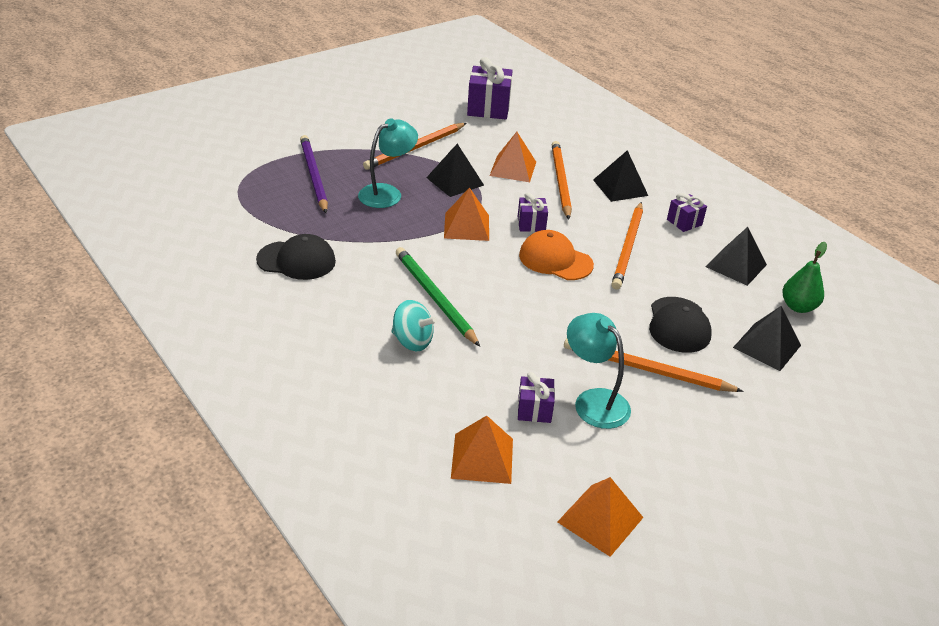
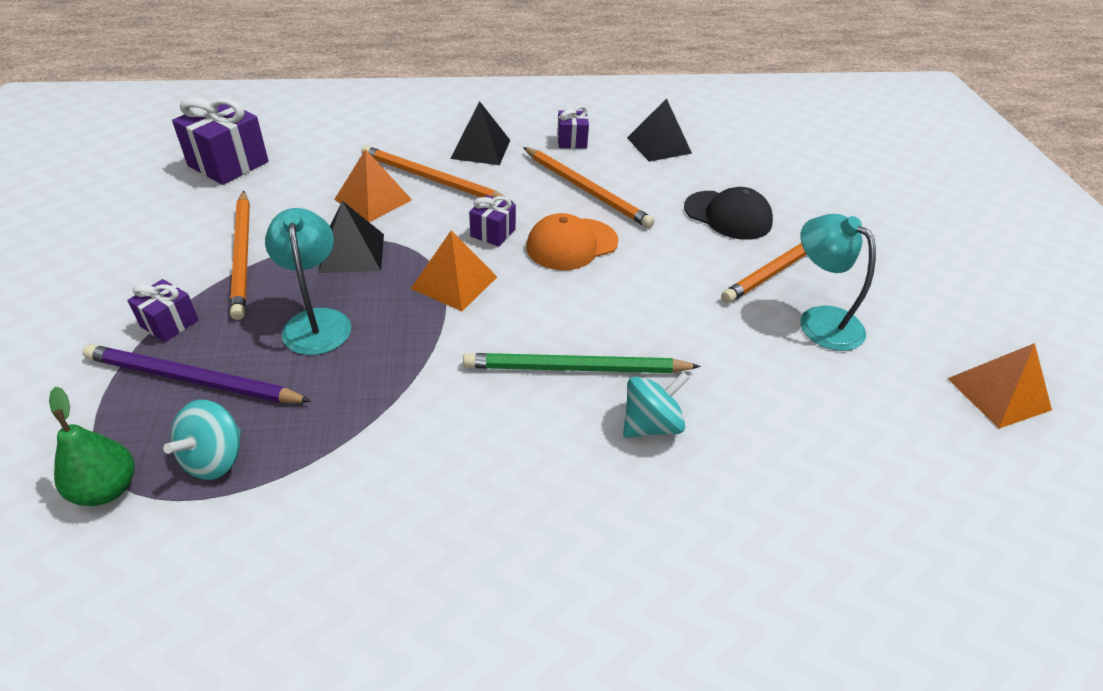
camera: 60 degrees left, 5 degrees up
black cap [256,234,336,280] -> none
orange pyramid [451,416,513,484] -> none
purple gift [518,372,555,423] -> purple gift moved to [127,279,199,342]
turquoise lamp [567,313,631,429] -> turquoise lamp turned 60 degrees clockwise [800,214,876,351]
black pyramid [733,306,801,371] -> none
green pear [782,242,827,313] -> green pear moved to [49,387,135,506]
none -> turquoise spinning top [163,400,241,480]

